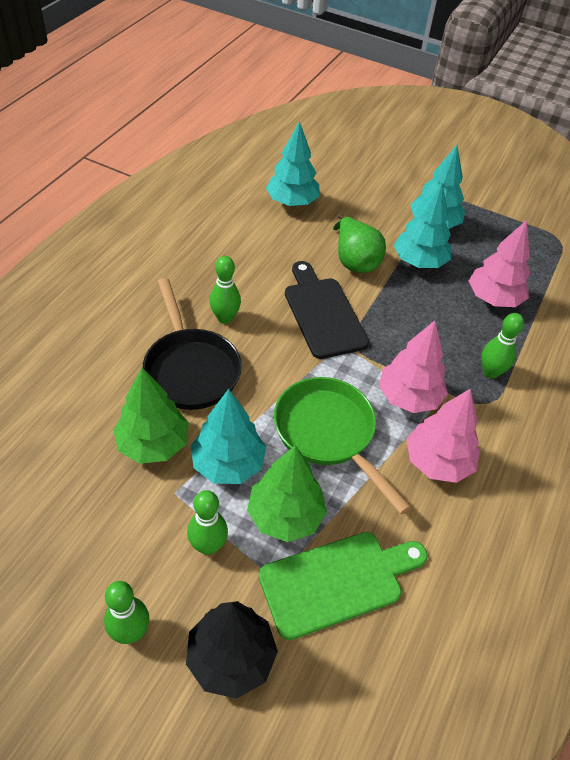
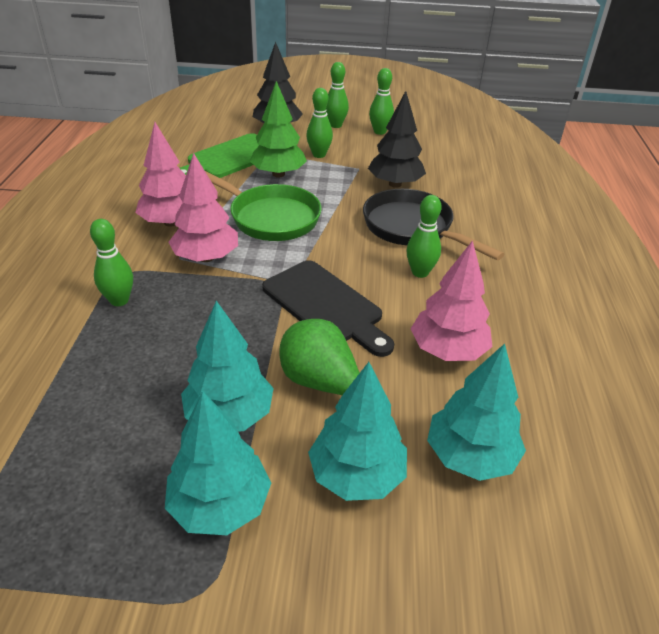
camera: 160 degrees right, 10 degrees down
green tree [113,367,189,464] -> black tree [368,91,426,188]
turquoise tree [191,389,266,484] -> turquoise tree moved to [308,362,407,501]
pink tree [469,220,530,307] -> pink tree moved to [411,240,492,361]
none -> green bowling pin [369,68,394,135]

